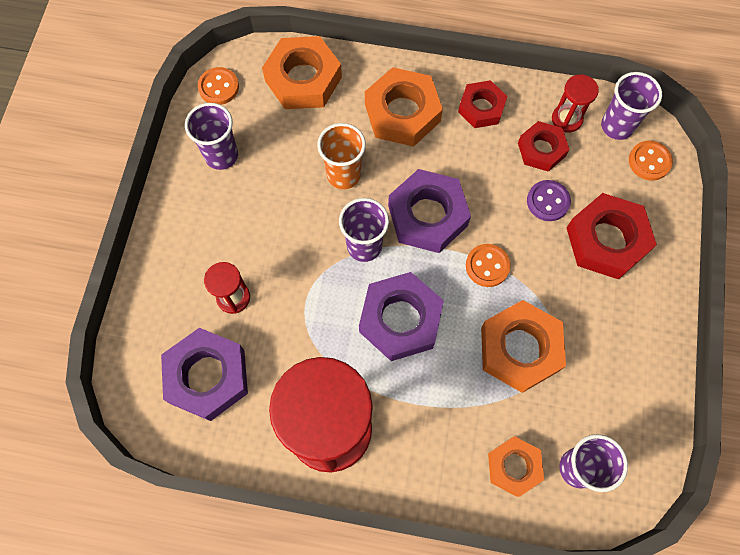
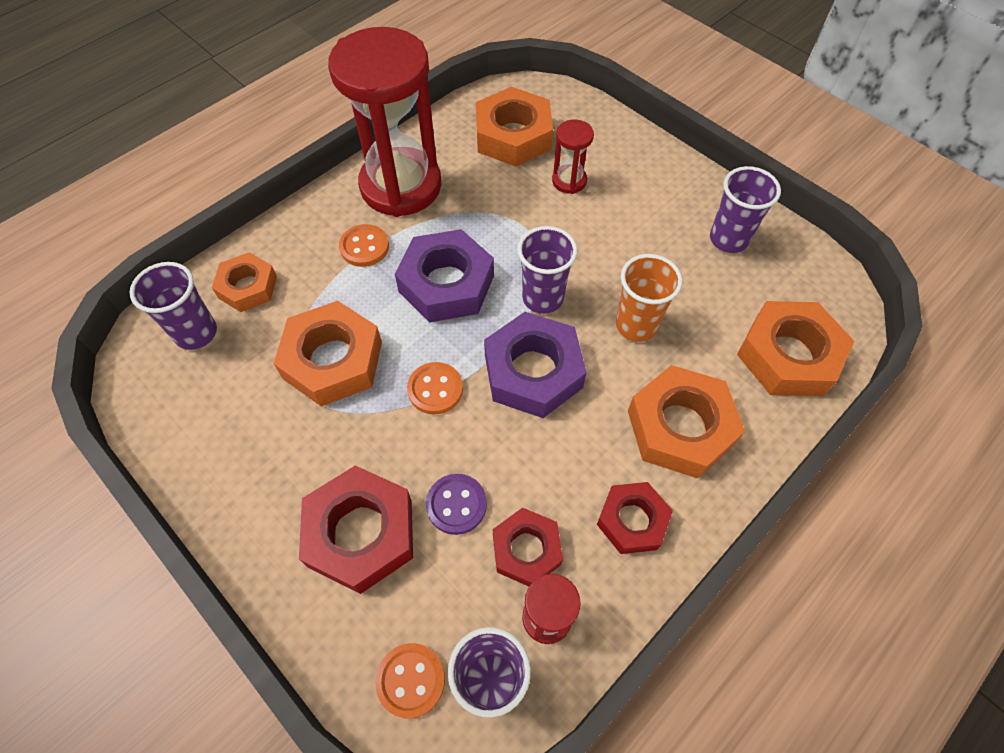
camera: 125 degrees right, 10 degrees down
purple nut [161,328,248,421] -> orange nut [476,87,553,167]
orange button [198,67,239,105] -> orange button moved to [339,224,389,267]

